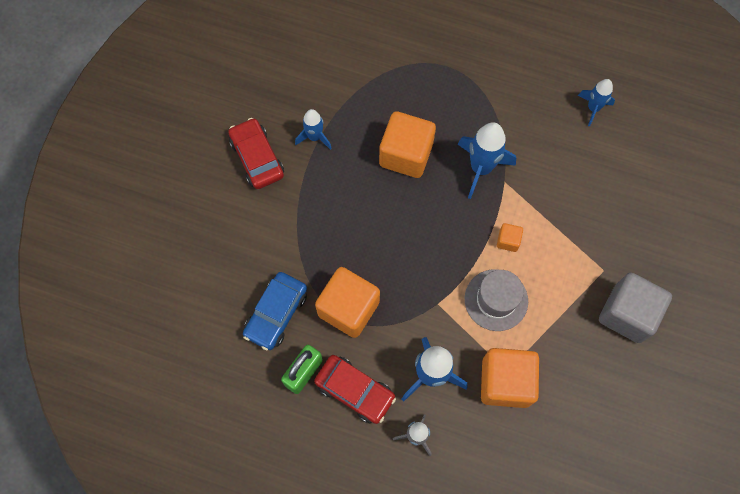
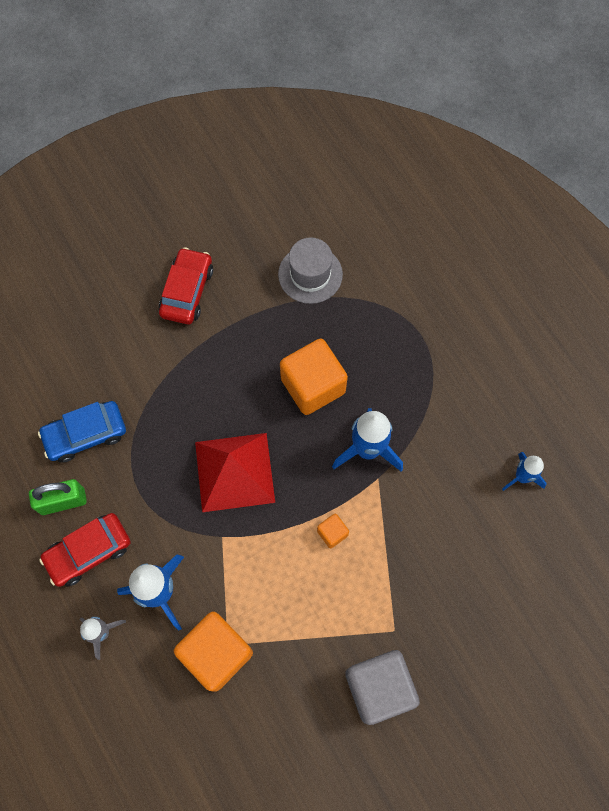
camera: 40 degrees right, 0 degrees up
blue rocket [295,109,332,150] -> none
red car [314,355,396,424] -> red car turned 75 degrees clockwise [39,513,131,587]
orange cube [315,267,380,338] -> none
grey hat [464,269,528,331] -> grey hat moved to [278,237,343,304]
none -> red pyramid [195,433,275,512]

